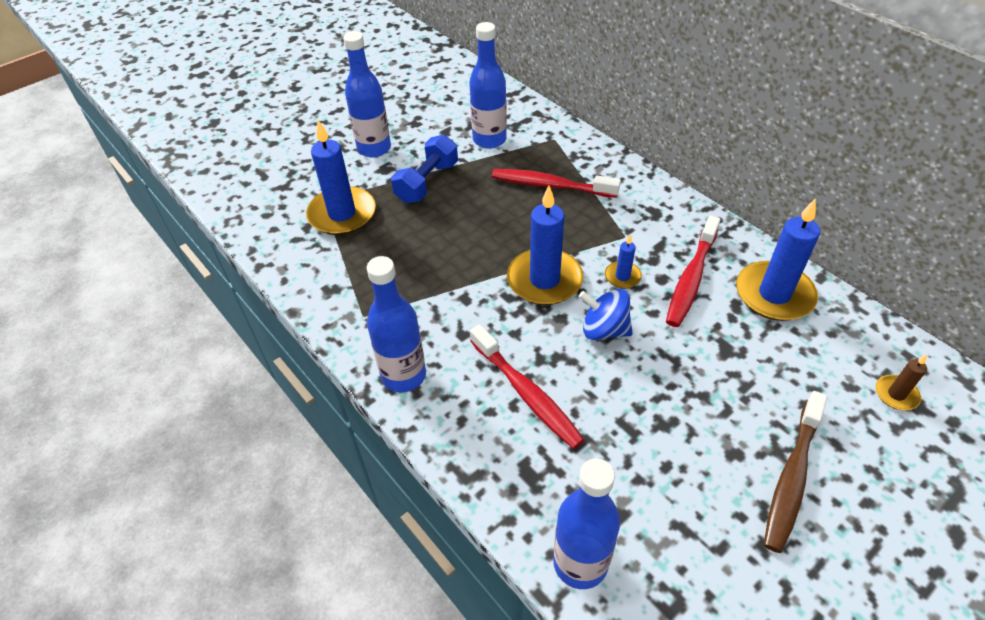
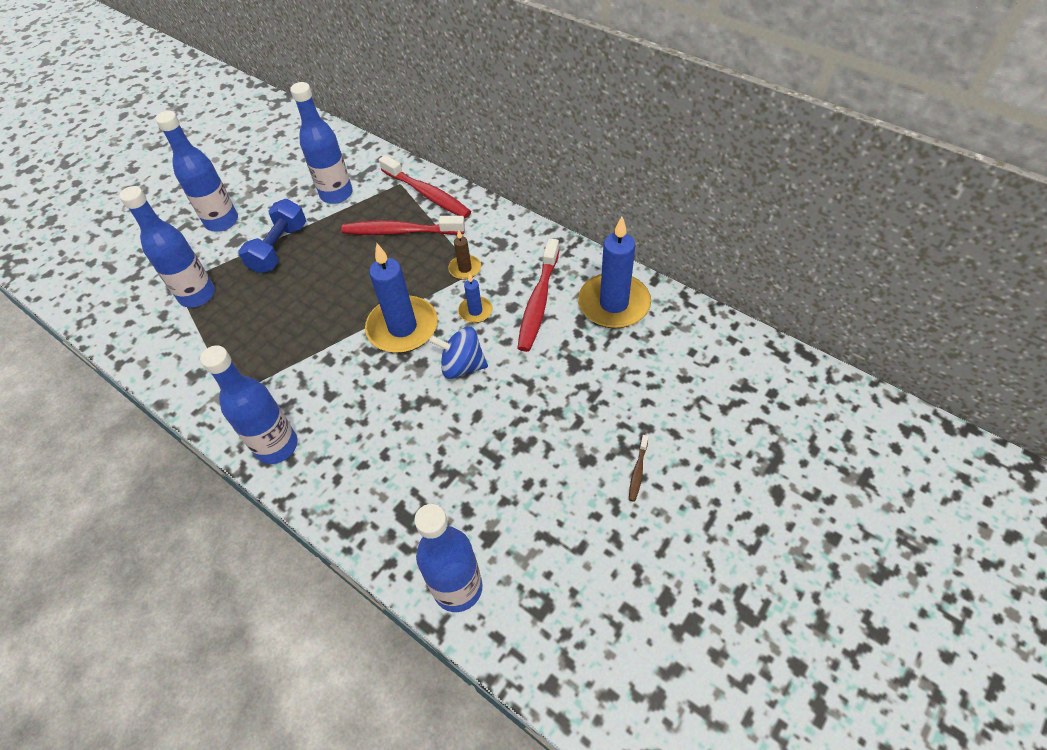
camera: 10 degrees left, 5 degrees up
blue candle [306,120,376,235] -> blue bottle [119,186,215,307]
red toothbrush [470,324,585,449] -> red toothbrush moved to [379,155,471,218]
brown toothbrush [764,391,827,553] -> brown toothbrush [629,435,649,502], size x0.44
brown candle [876,354,927,410] -> brown candle moved to [448,229,481,280]

